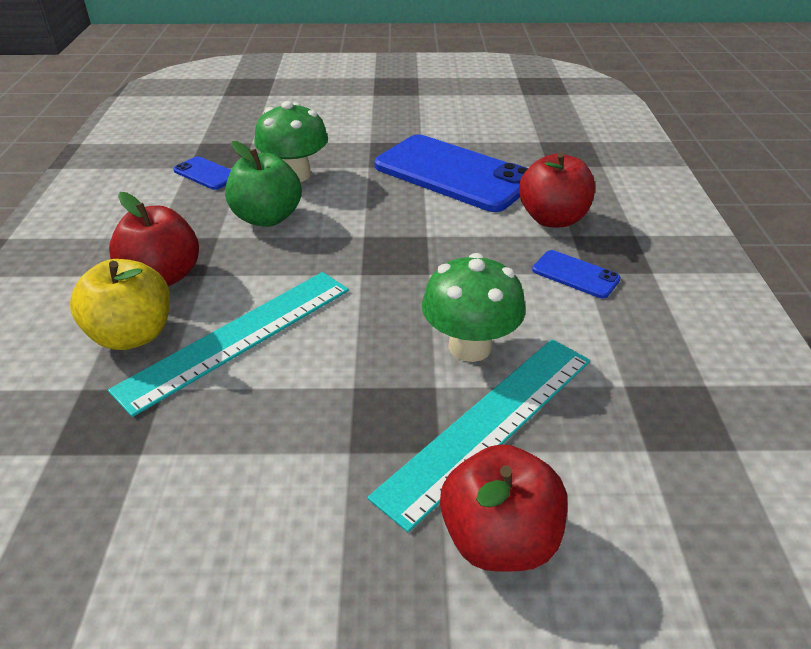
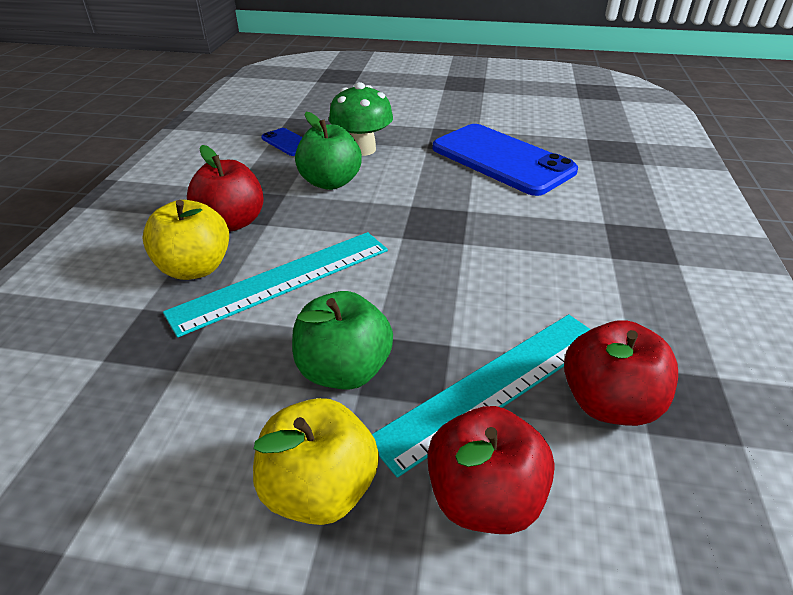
camera: 10 degrees right, 0 degrees up
green mushroom [422,253,525,362] -> none
red apple [519,152,595,227] -> red apple moved to [564,320,678,426]
blue phone [532,250,621,299] -> none
none -> yellow apple [253,398,379,525]
none -> green apple [292,291,393,390]

